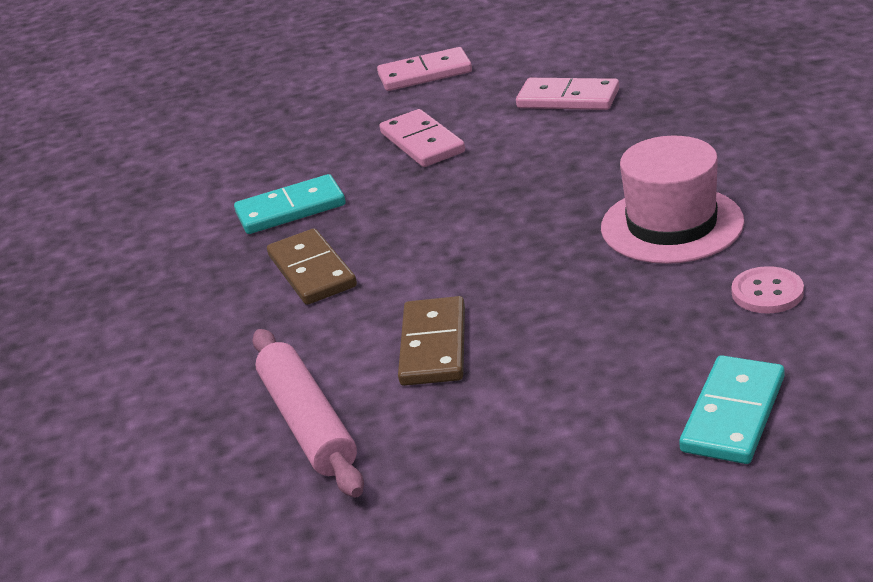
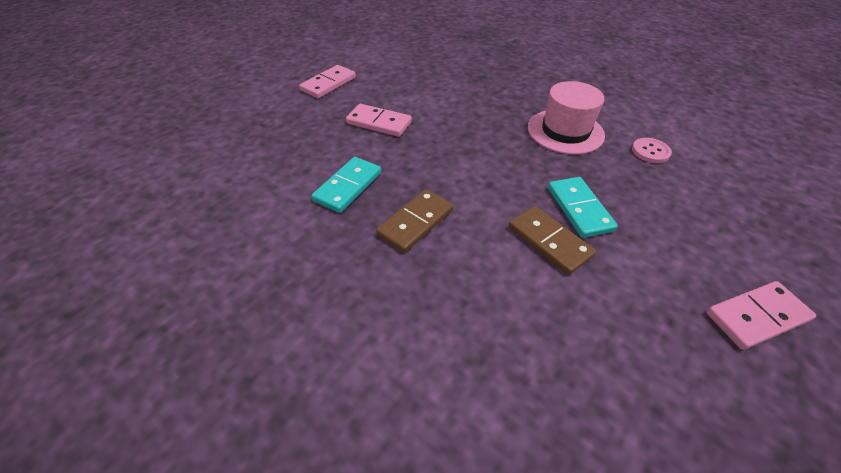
camera: 45 degrees left, 15 degrees up
pink rolling pin [252,329,364,498] -> none
brown domino [267,228,357,305] -> brown domino turned 75 degrees counterclockwise [376,189,453,253]
pink domino [516,78,619,110] -> pink domino moved to [706,281,816,350]
turquoise domino [679,355,784,464] -> turquoise domino moved to [548,177,618,238]

